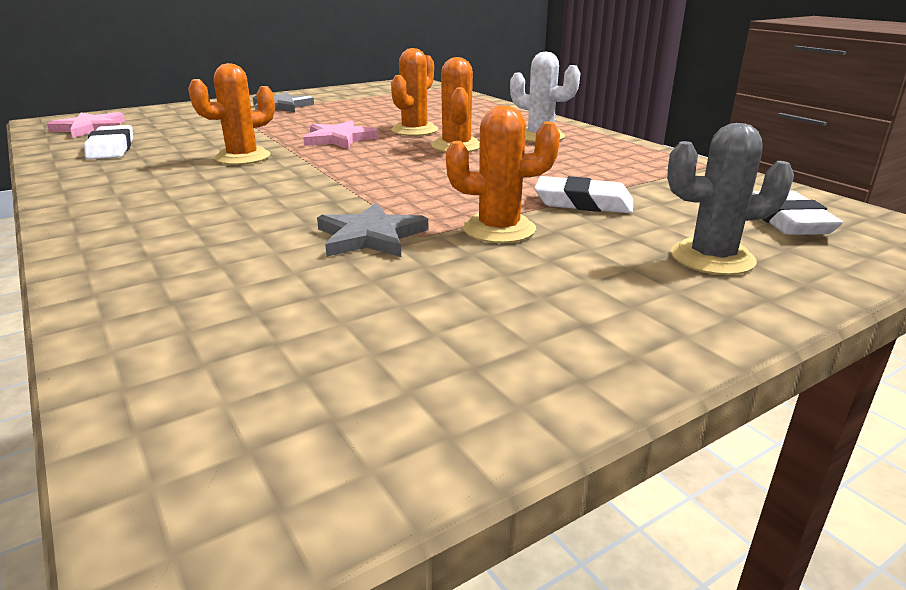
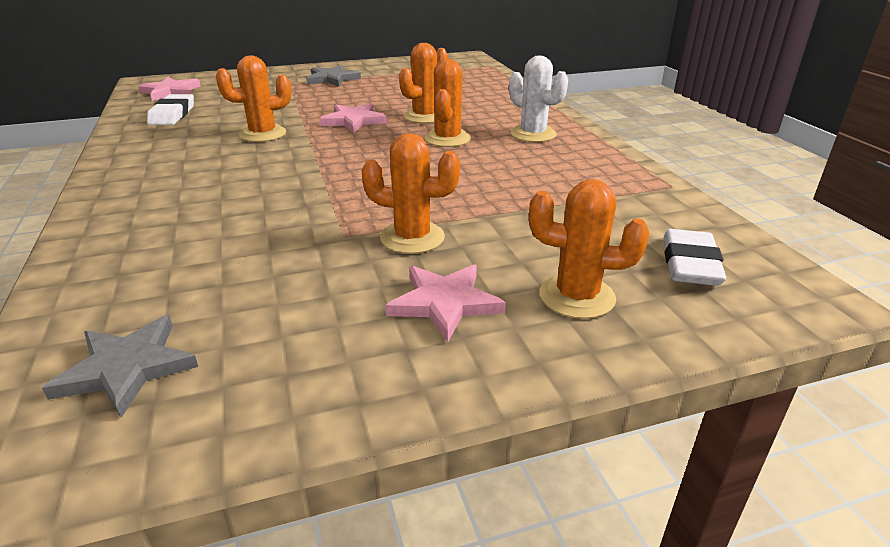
camera: 15 degrees right, 5 degrees up
grey star [317,202,429,257] -> grey star moved to [42,315,198,418]
white eraser [534,176,633,213] -> none
grey cactus [667,123,794,275] -> orange cactus [529,179,649,319]
none -> pink star [385,265,506,342]

